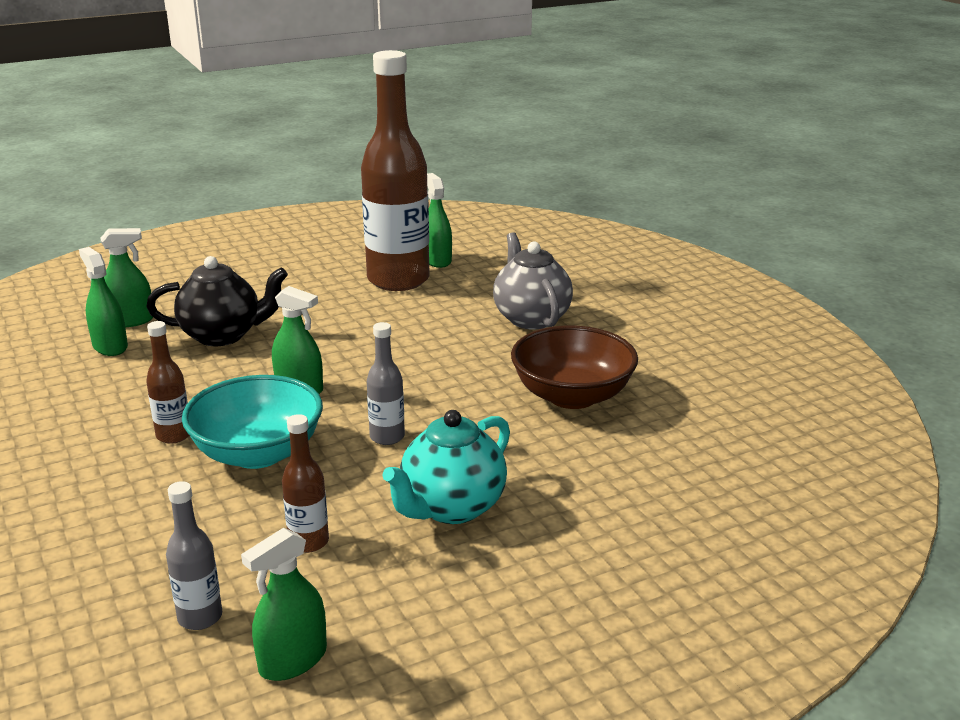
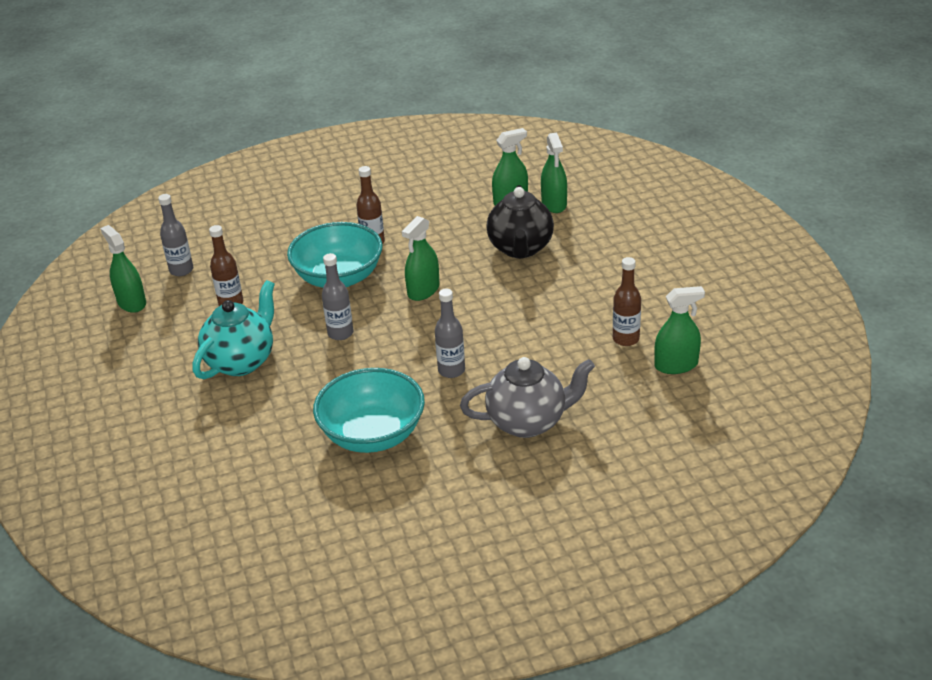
camera: 100 degrees right, 10 degrees up
brown bottle [361,50,430,291] -> brown bottle [613,257,641,346], size x0.43
turquoise teapot [382,410,510,524] -> turquoise teapot turned 75 degrees clockwise [192,280,275,379]
brown bowl [511,326,638,409] -> turquoise bowl [313,368,425,453]
none -> grey bottle [435,289,465,378]

